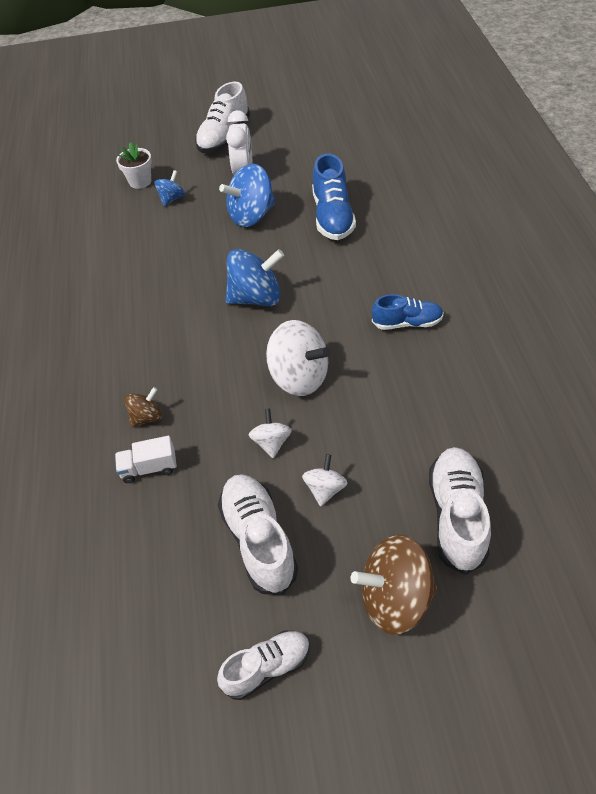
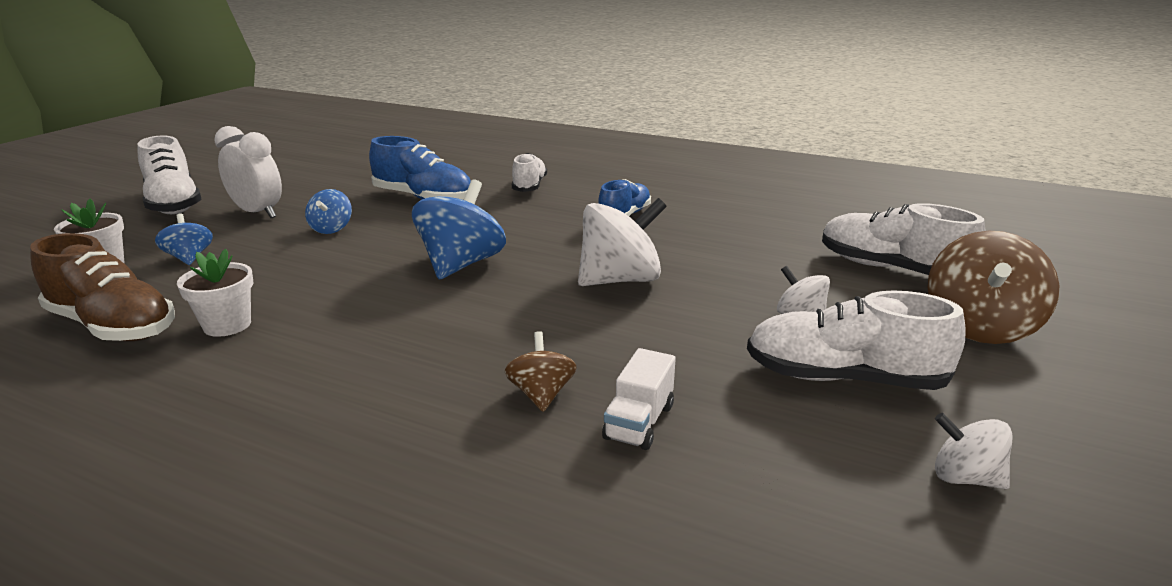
camera: 60 degrees left, 25 degrees down
white shoe [217,631,310,700] -> white shoe moved to [512,153,547,192]
blue spinning top [219,164,276,227] -> blue spinning top [305,189,352,234], size x0.54
white spinning top [249,409,292,458] -> white spinning top moved to [935,413,1013,489]
none -> brown shoe [30,233,175,341]
none -> white flower pot [177,249,253,337]

